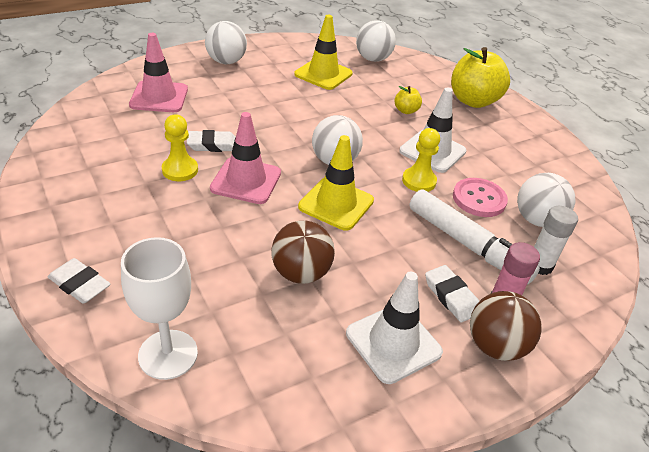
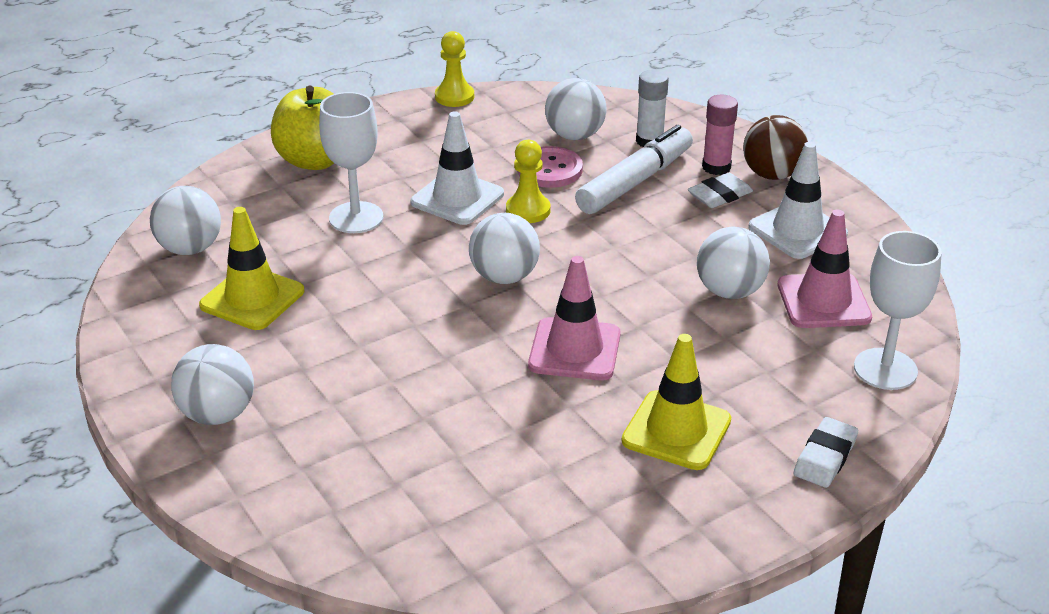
camera: 90 degrees left, 5 degrees down
pink traffic cone [129,33,188,112] -> pink traffic cone moved to [778,210,872,328]
yellow pawn [162,114,198,181] -> yellow pawn moved to [435,31,474,107]
white eraser [187,130,236,152] -> none
brown ball [271,220,335,284] -> white ball [697,227,770,299]
yellow traffic cone [298,135,374,231] -> yellow traffic cone moved to [622,334,731,470]
yellow apple [394,86,422,114] -> white goblet [319,92,383,233]

